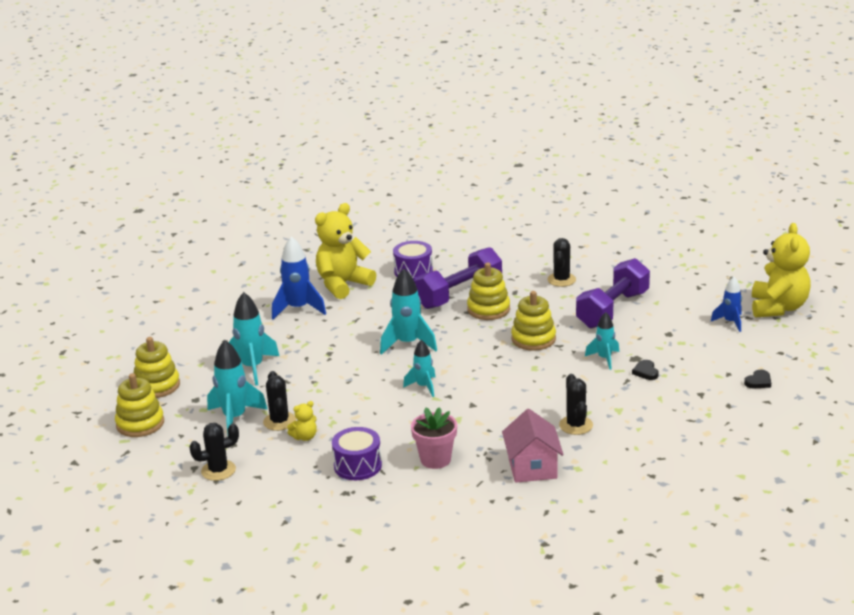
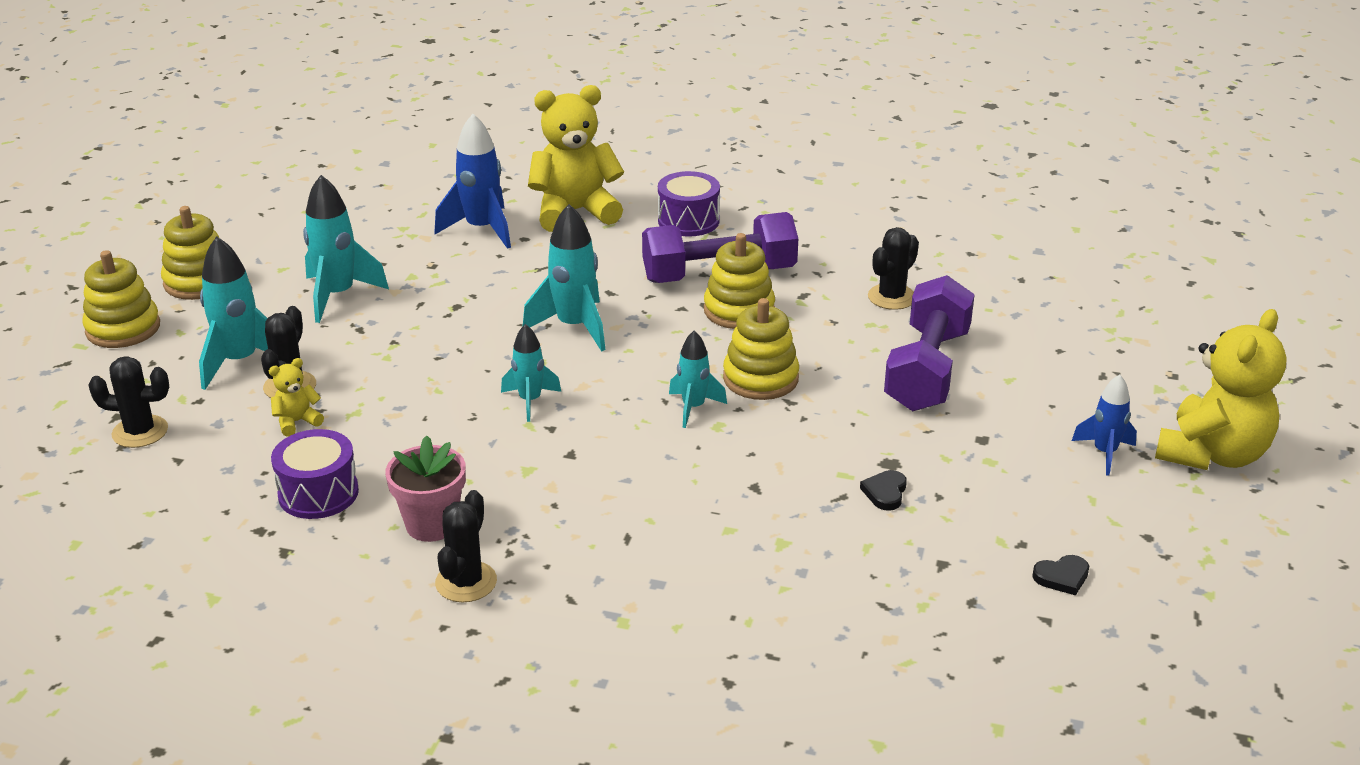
camera: 25 degrees right, 5 degrees up
yellow teddy bear [287,401,317,441] -> yellow teddy bear turned 150 degrees clockwise [269,358,324,437]
pink house [502,409,564,483] -> none
black cactus [559,374,593,435] -> black cactus moved to [435,490,497,602]
purple dumbbell [576,258,650,328] -> purple dumbbell turned 45 degrees counterclockwise [884,275,975,411]
turquoise rocket [585,312,619,370] -> turquoise rocket moved to [669,331,727,428]

